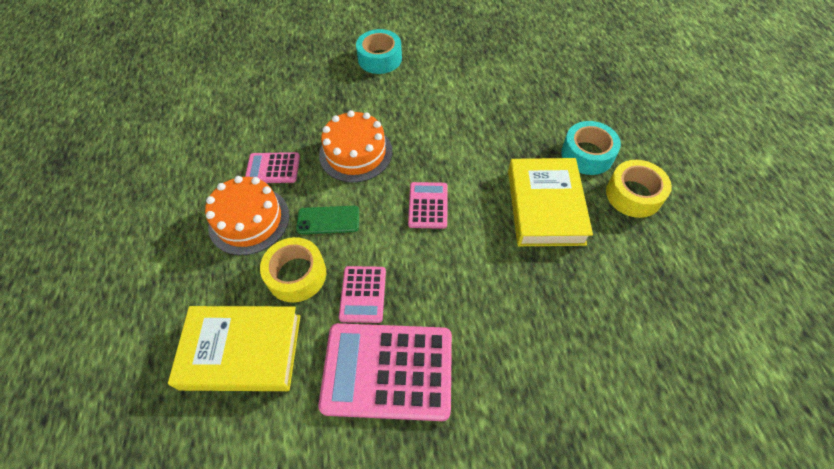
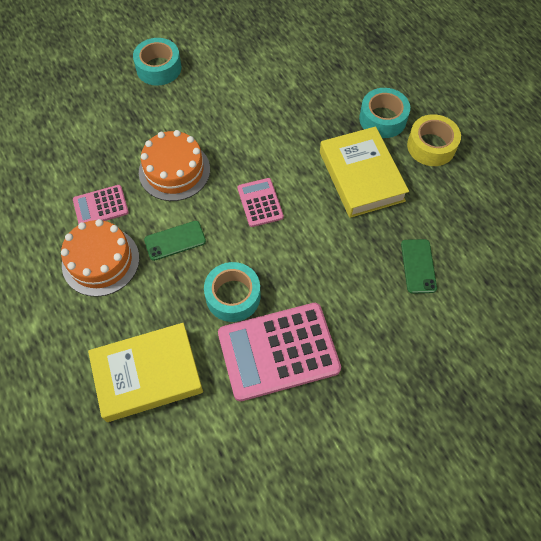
camera: 20 degrees left, 5 degrees up
yellow tape [260,237,326,302] -> none
pink calculator [339,266,386,323] -> turquoise tape [204,262,261,322]
none -> green phone [401,239,437,294]

